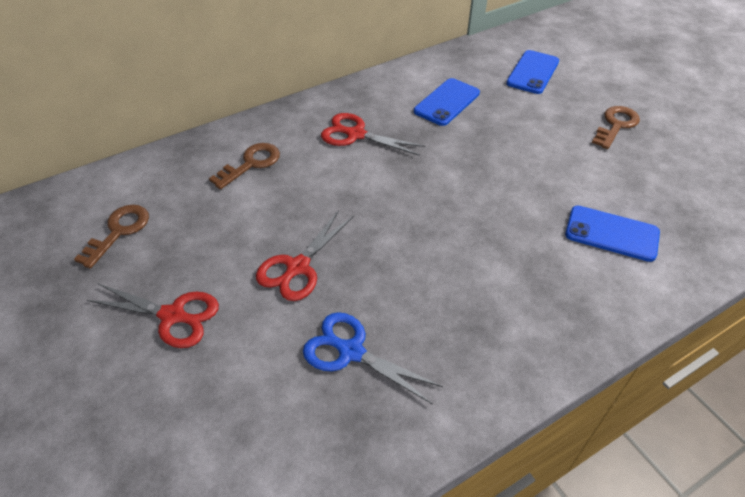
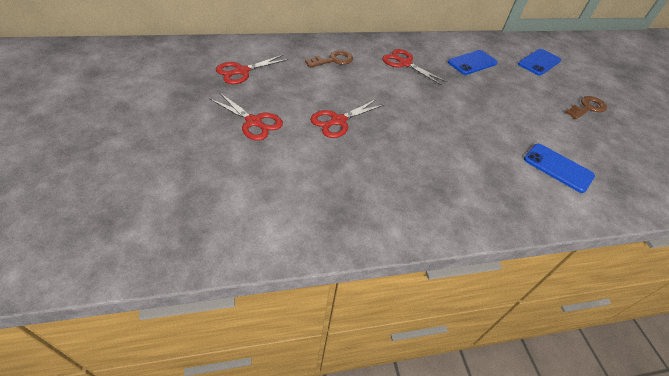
camera: 15 degrees right, 0 degrees up
brown key [74,205,149,268] -> red scissors [216,55,289,84]
blue scissors [303,312,443,404] -> none

